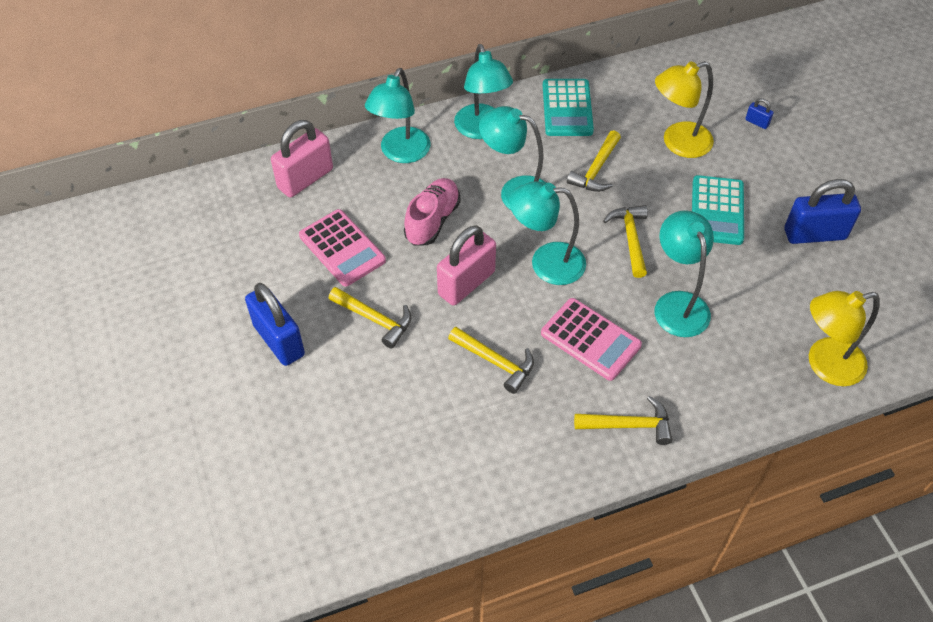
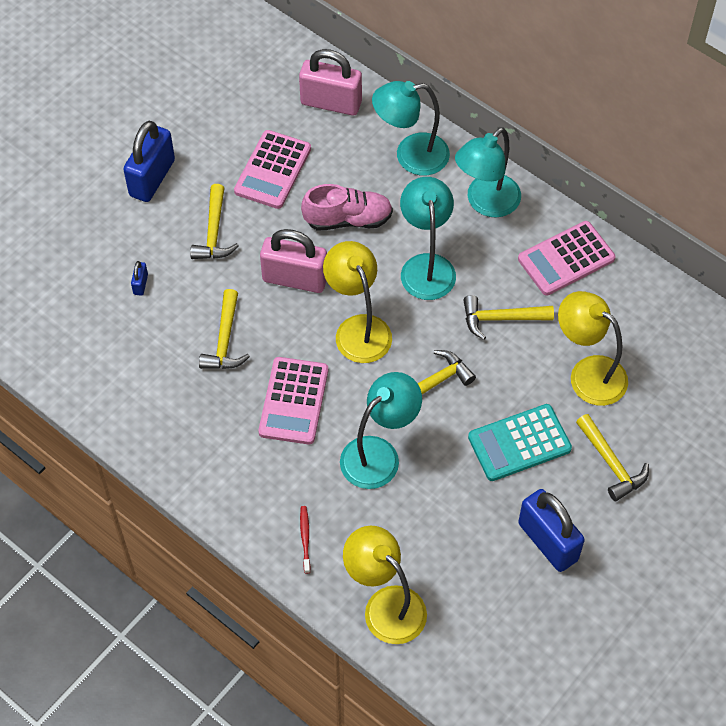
camera: 60 degrees right, 5 degrees up
turquoise lamp [509,181,586,285] -> yellow lamp [323,241,392,363]
turquoise calculator [543,79,594,136] -> pink calculator [518,221,616,296]
yellow hammer [574,396,672,445] -> yellow hammer moved to [576,414,649,501]
blue padlock [745,98,774,129] -> blue padlock moved to [131,261,148,296]
none -> red toothbrush [300,506,310,574]

